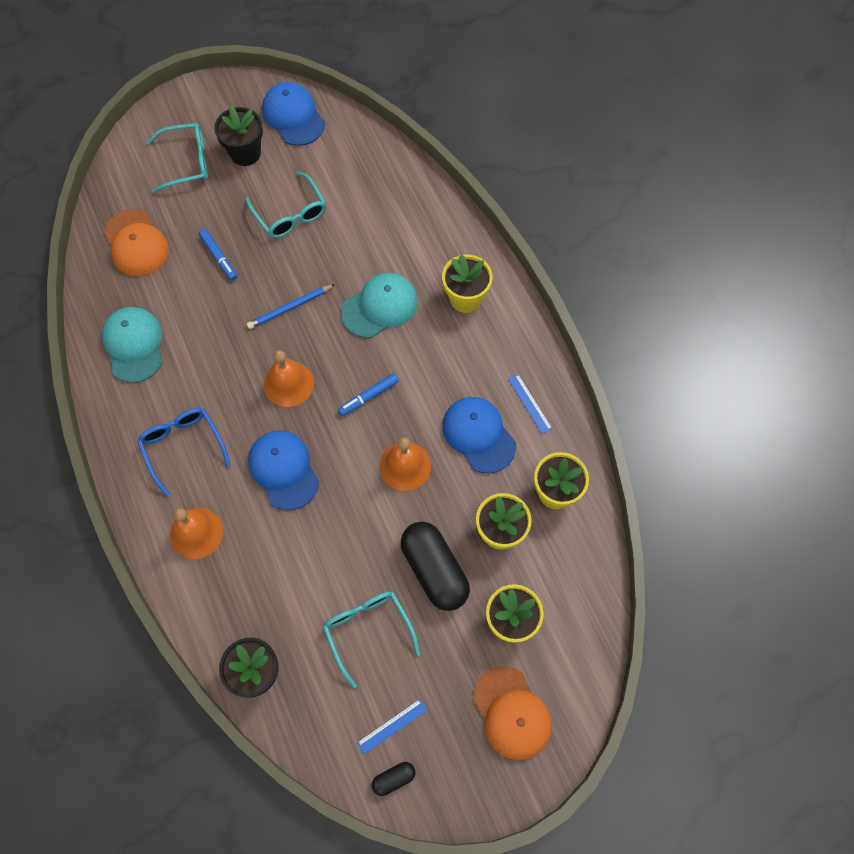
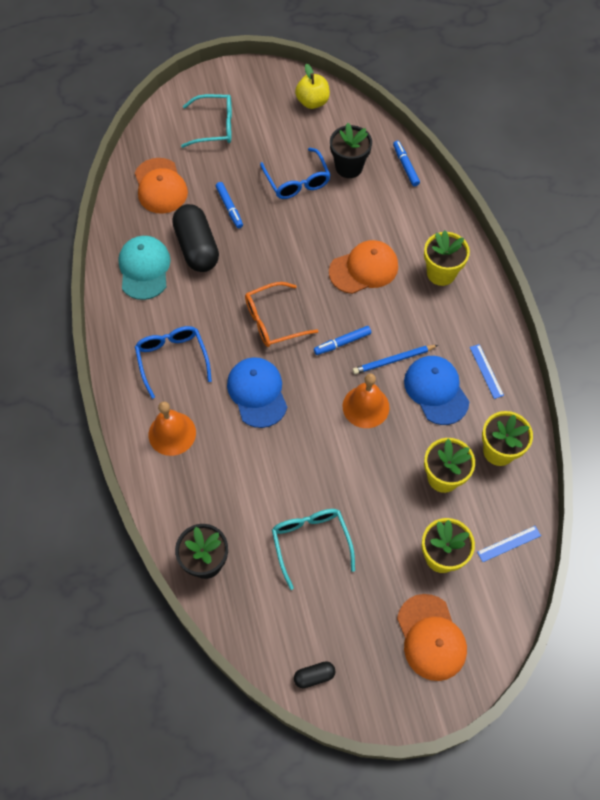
camera: 10 degrees right, 5 degrees down
black flower pot [214,106,263,166] -> black flower pot moved to [330,123,372,178]
turquoise glasses [245,172,326,238] -> blue glasses [260,148,330,199]
blue pencil [247,284,335,329] -> blue pencil moved to [353,345,438,374]
blue cap [262,82,325,146] -> yellow apple [295,64,330,109]
orange bell [264,350,314,407] -> orange glasses [245,282,318,347]
turquoise cap [341,273,418,338] -> orange cap [329,240,398,294]
blue ruler [357,699,427,754] -> blue ruler moved to [477,526,541,562]
black capsule [401,522,470,611] -> black capsule moved to [172,204,219,272]
none -> blue marker [393,141,420,186]

